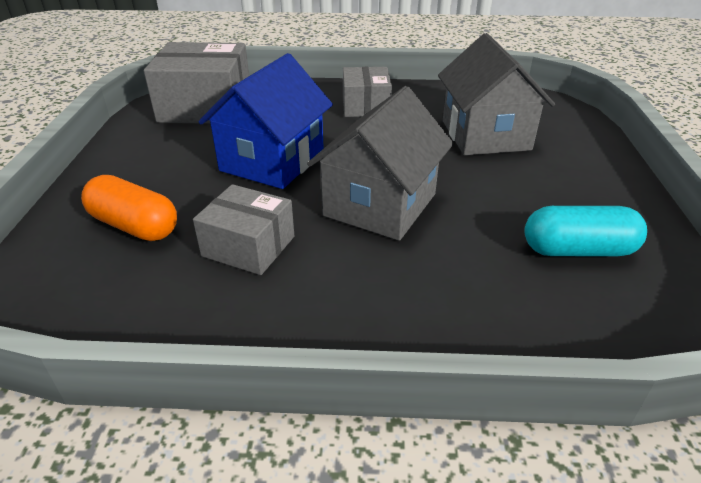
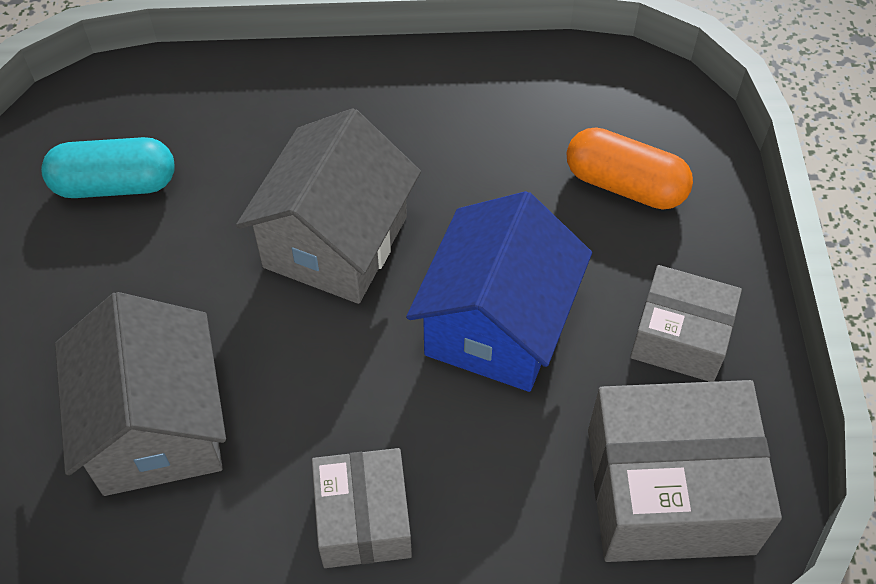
camera: 175 degrees right, 20 degrees up
grey box [193,184,294,275] -> grey box moved to [630,265,742,382]

